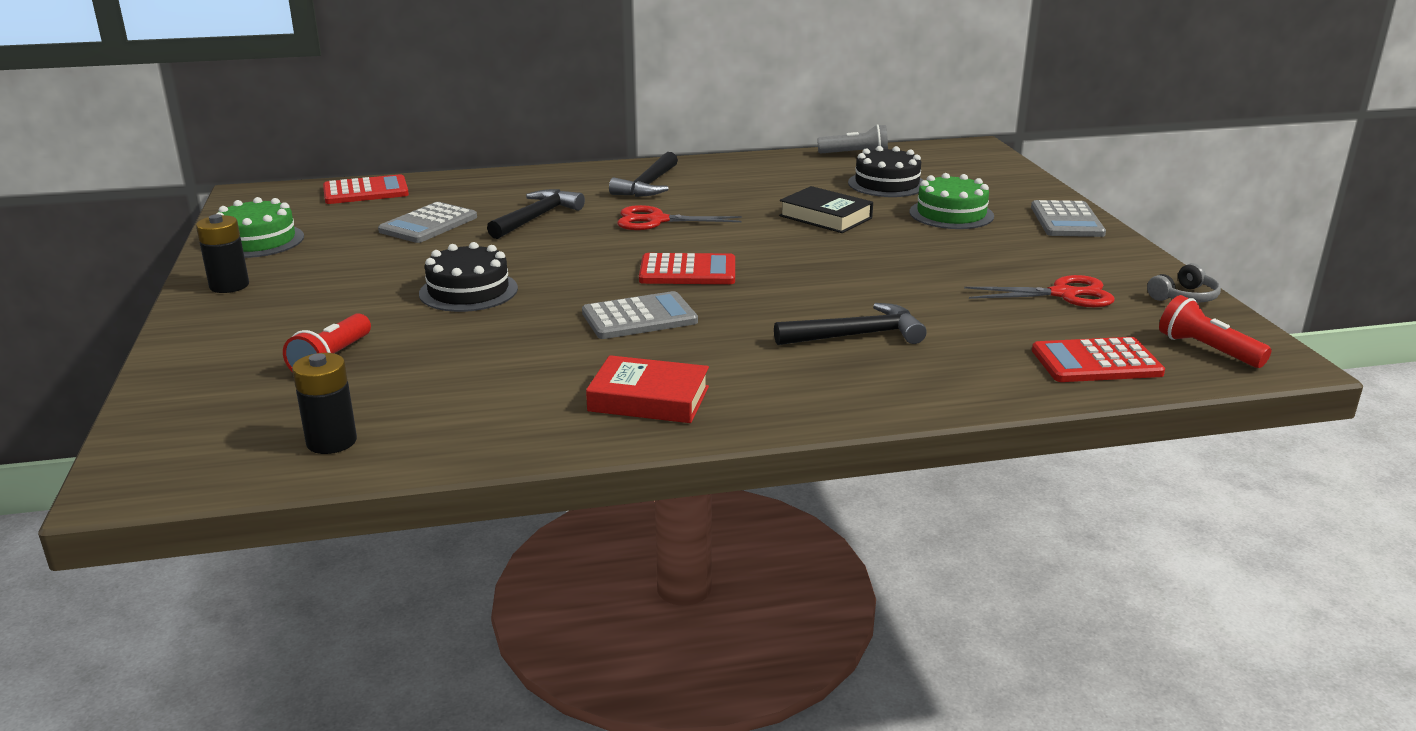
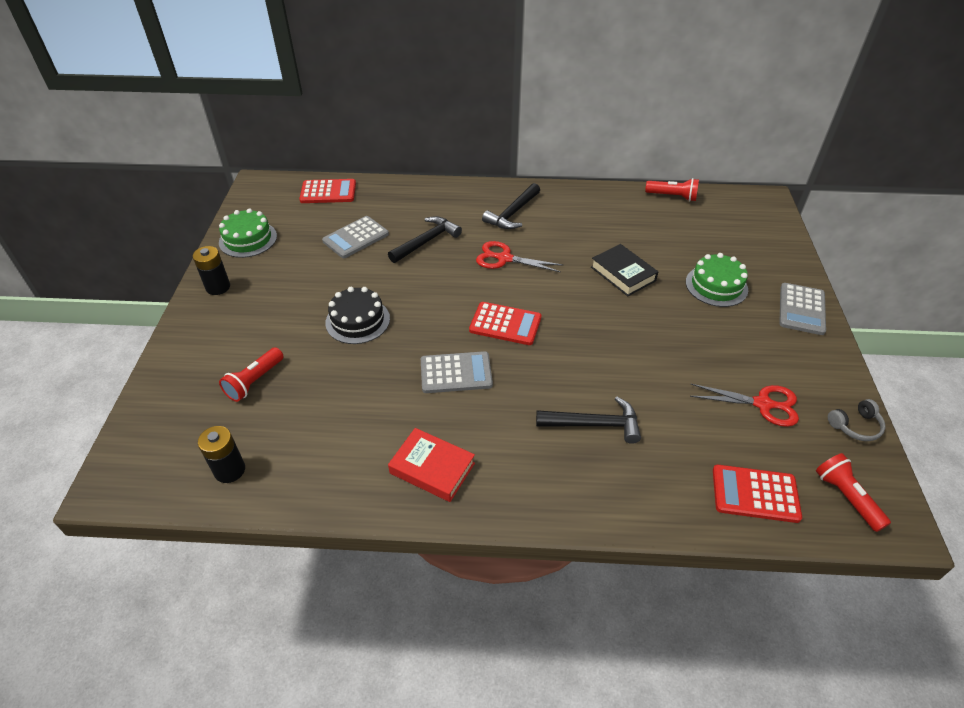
camera: 15 degrees right, 20 degrees up
grey flashlight [817,124,888,154] -> red flashlight [645,178,699,201]
black cake [848,146,923,197] -> none

